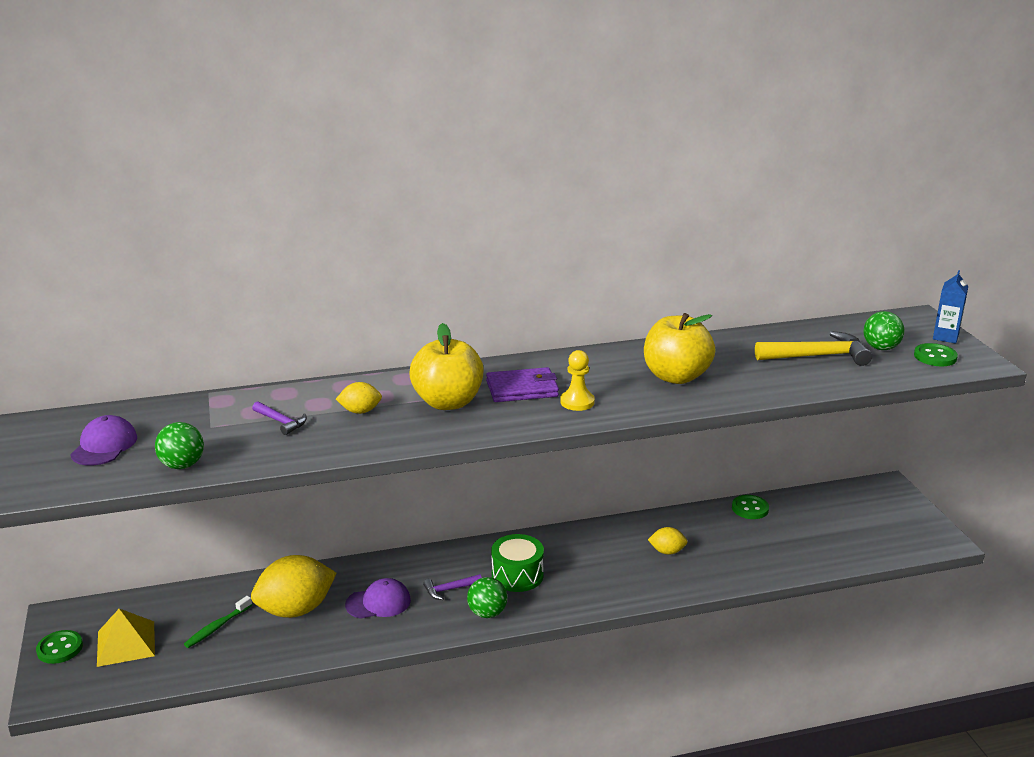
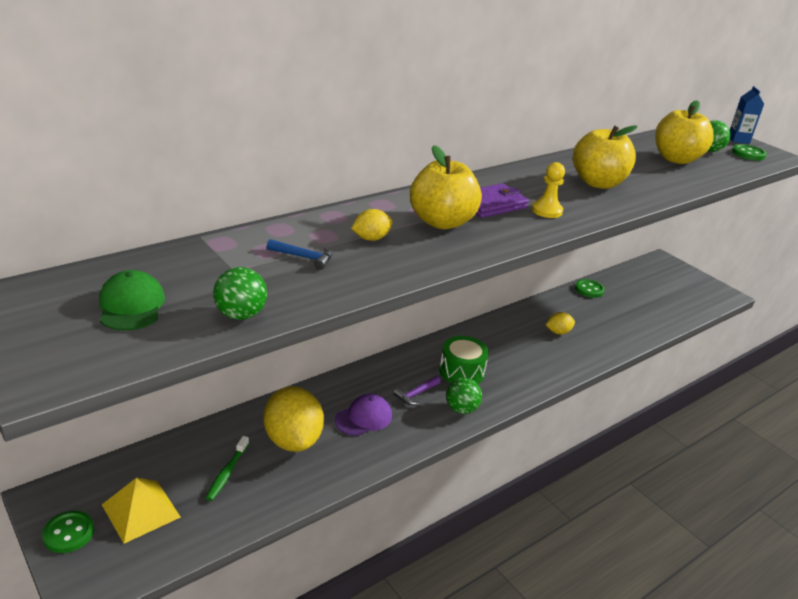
camera: 25 degrees left, 5 degrees up
purple cap [70,415,137,466] -> green cap [99,270,165,331]
yellow lemon [251,555,336,618] -> yellow lemon turned 60 degrees counterclockwise [263,386,324,452]
purple hammer [252,401,307,435] -> blue hammer [267,239,332,270]
yellow hammer [755,331,872,366] -> yellow apple [655,100,714,164]

